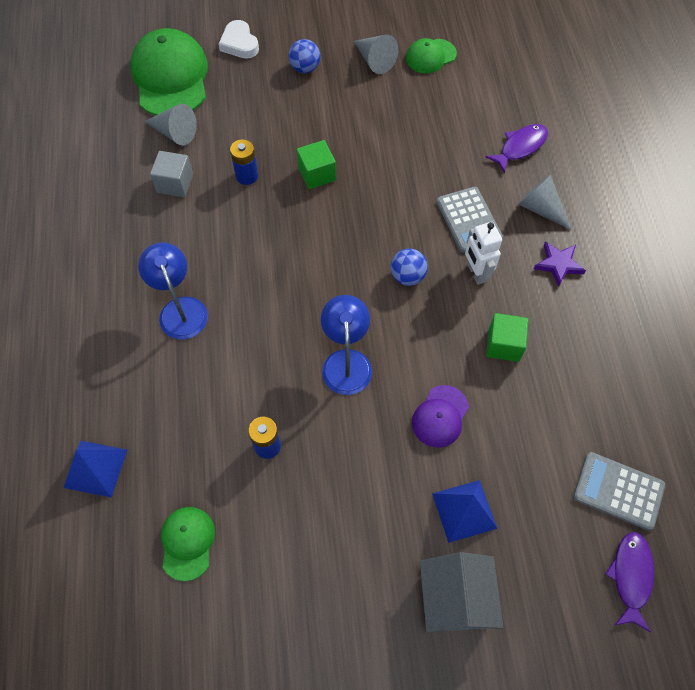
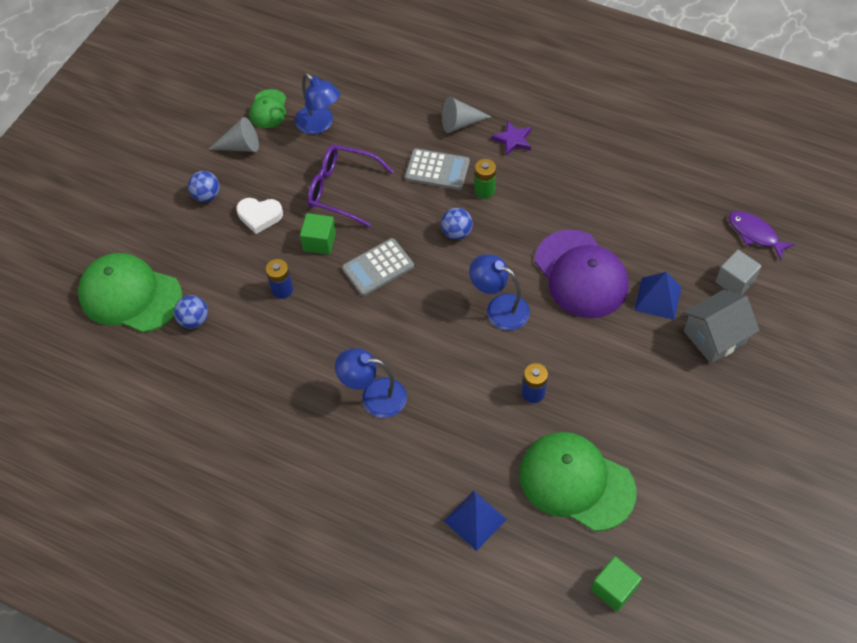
camera: 55 degrees left, 5 degrees down
grey cone [144,104,197,146] -> blue ball [174,295,208,329]
grey cube [150,151,193,197] -> grey cube moved to [715,250,762,294]
green cap [161,507,215,581] -> green cap [519,432,637,531], size x1.93
white heart [219,20,259,59] -> white heart moved to [236,198,283,234]
purple cap [412,385,469,448] -> purple cap [535,230,629,318], size x1.93
grey house [420,552,503,633] -> grey house turned 60 degrees counterclockwise [683,290,760,364]
white robot [465,222,502,285] -> green battery [474,159,496,199]
purple fish [486,124,548,173] -> none
green cube [486,313,528,362] -> green cube moved to [591,556,642,612]
grey calculator [573,452,665,531] -> grey calculator moved to [342,238,414,296]
none -> blue lamp [295,73,340,134]
none -> purple glasses [307,145,394,227]

